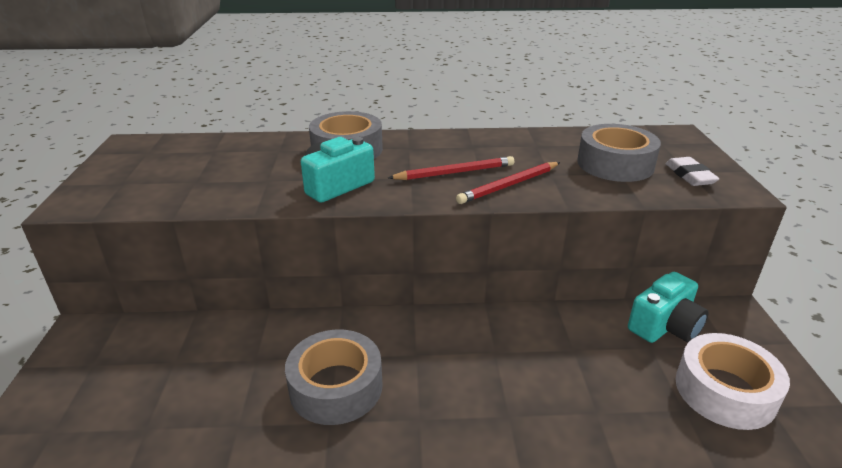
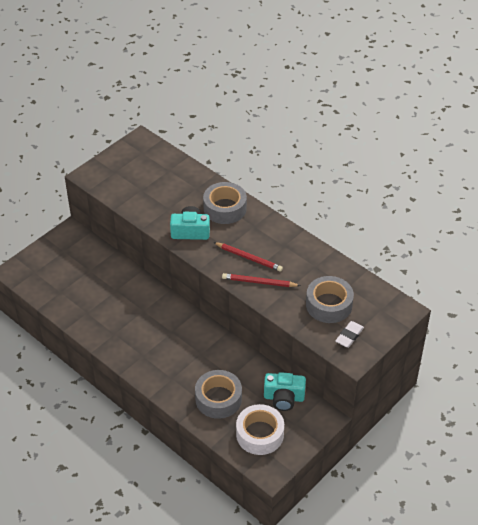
camera: 45 degrees right, 15 degrees up
grey tape [285,330,383,425] -> grey tape moved to [195,370,242,419]

